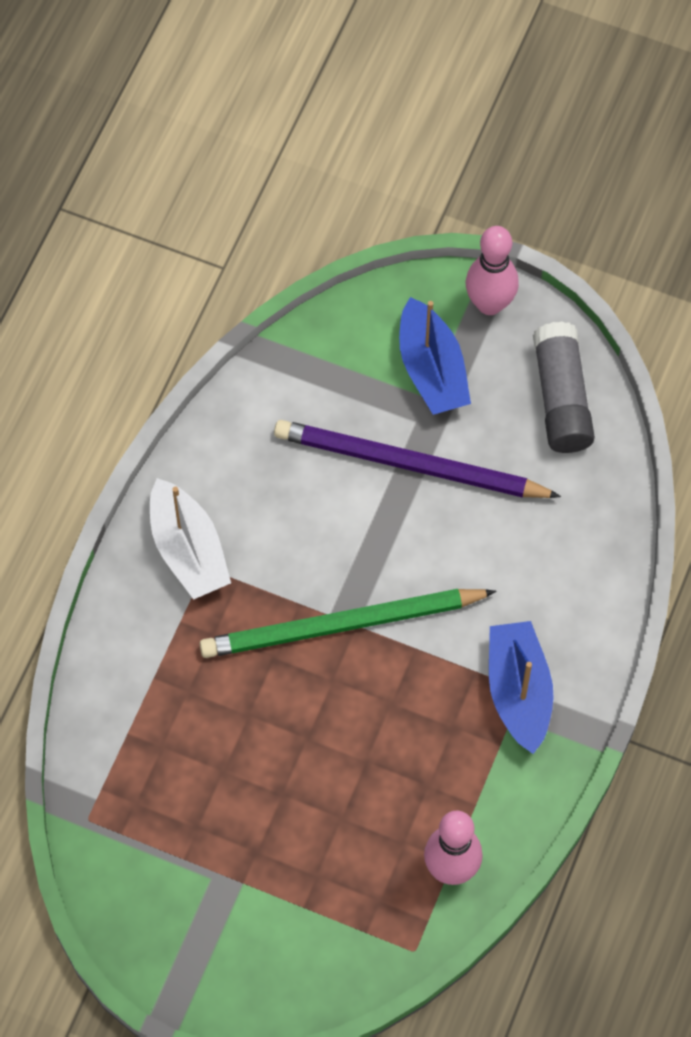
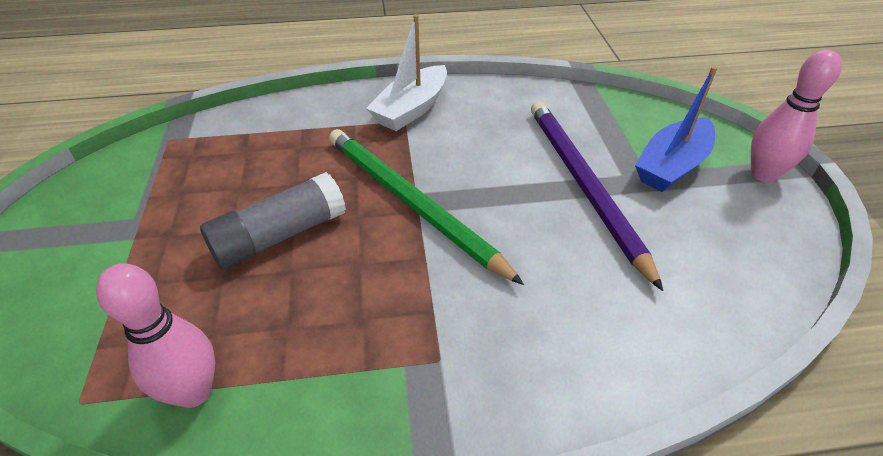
camera: 60 degrees right, 20 degrees down
blue boat [489,621,554,754] -> none
grey glue stick [533,321,595,453] -> grey glue stick moved to [200,172,346,269]

